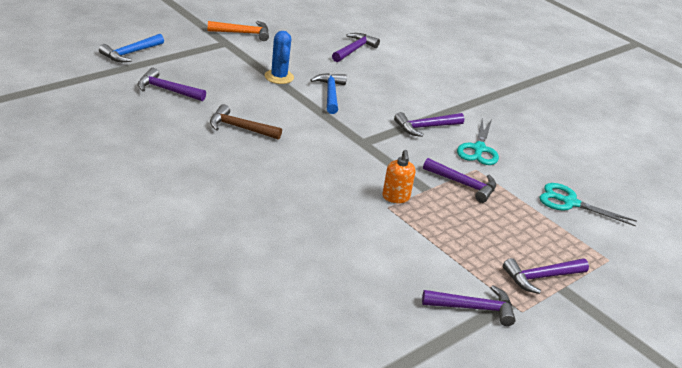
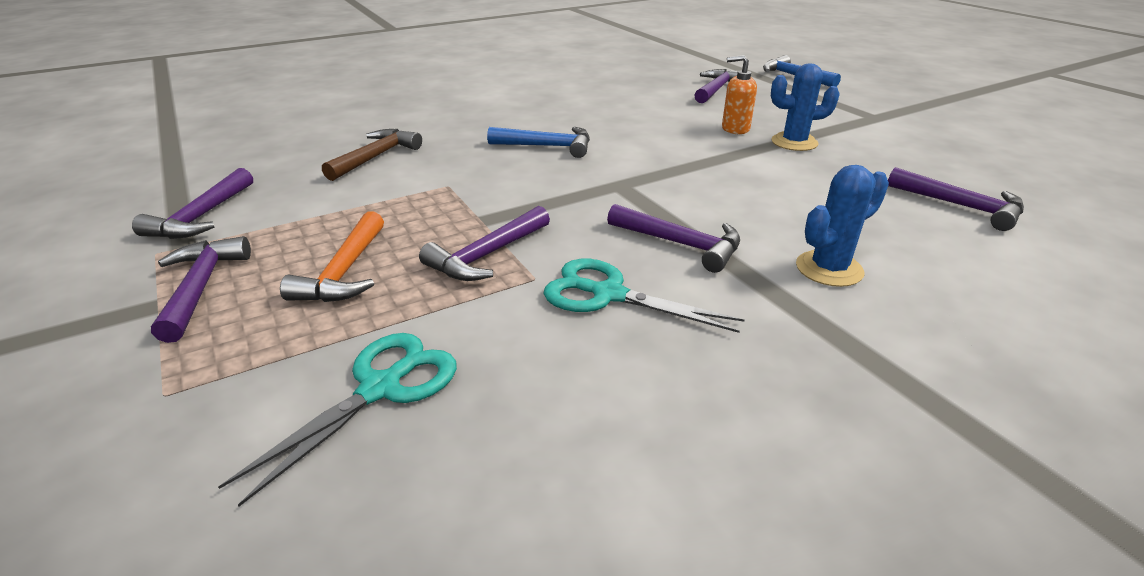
camera: 105 degrees right, 0 degrees up
orange hammer [208,21,269,41] -> orange hammer moved to [280,211,384,302]
brown hammer [210,104,282,140] -> brown hammer moved to [322,129,422,181]
blue hammer [311,73,347,114] -> blue hammer moved to [487,127,590,158]
orange soap dispenser [382,150,415,203] -> orange soap dispenser moved to [722,55,757,134]
purple hammer [394,112,464,137] -> purple hammer turned 135 degrees clockwise [607,204,740,273]
none -> blue cactus [796,165,889,287]

